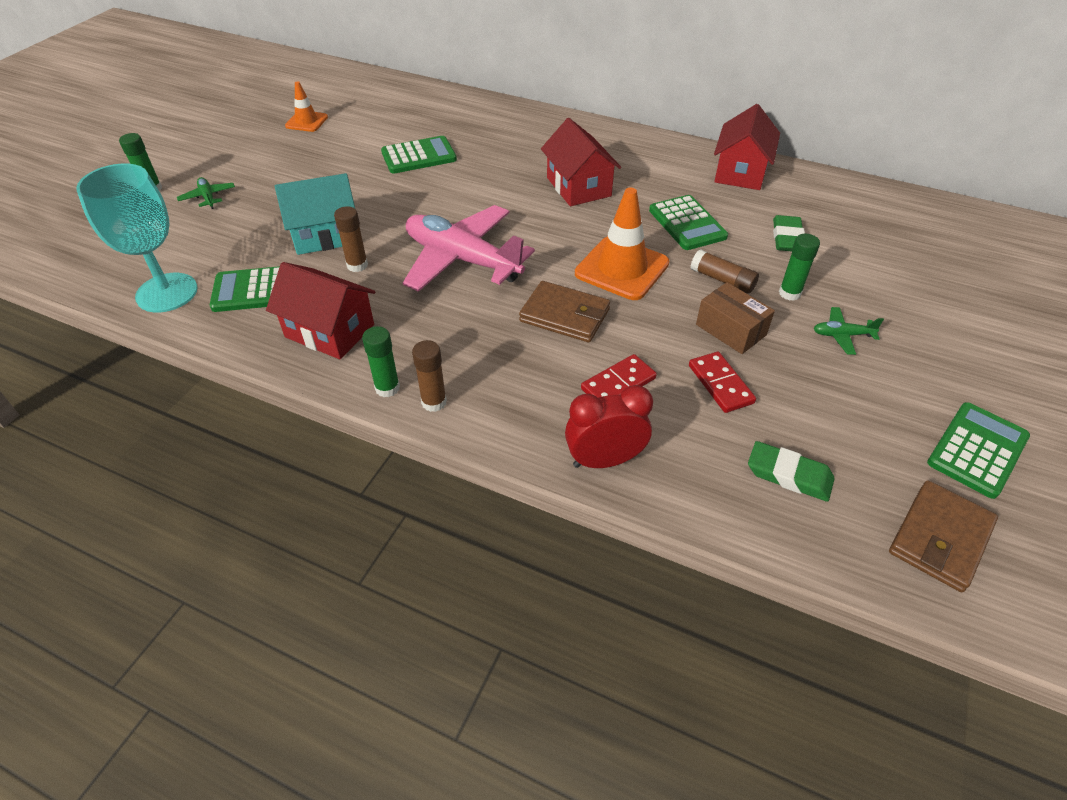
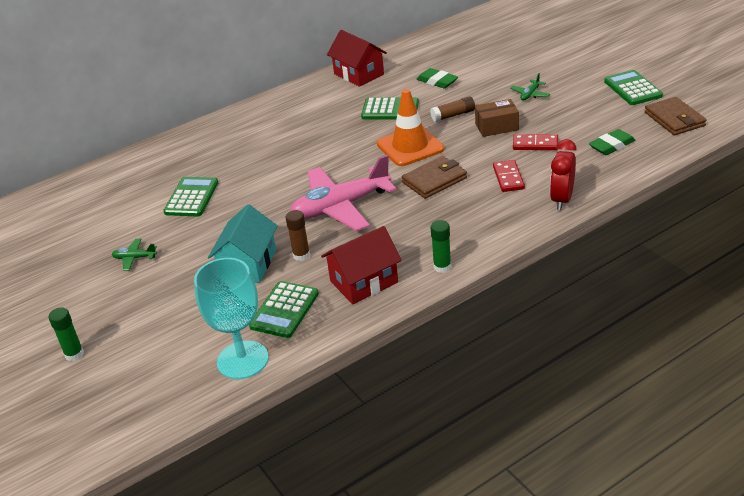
camera: 55 degrees left, 10 degrees down
green plane [177,177,235,209] -> green plane moved to [111,239,157,271]
orange traffic cone [285,81,328,132] -> none
brown glue stick [412,340,447,412] -> none
red house [541,118,621,206] -> none
green glue stick [779,234,820,301] -> none

